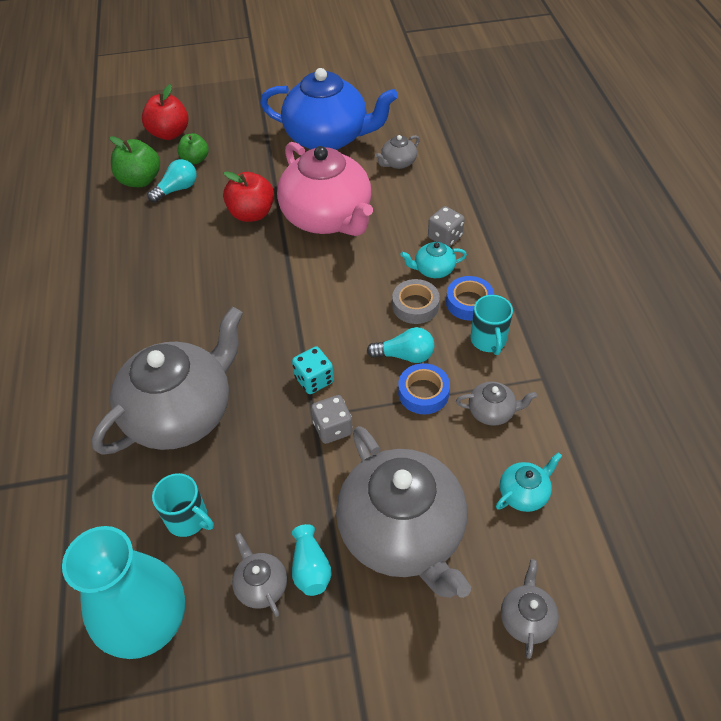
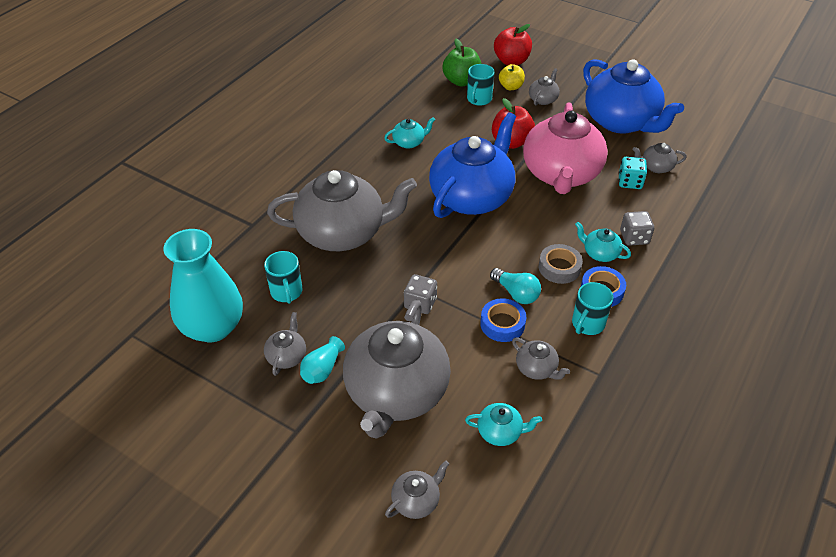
camera: 40 degrees right, 5 degrees down
turquoise light bulb [148,159,197,203] -> turquoise mug [467,64,495,106]
green apple [177,133,209,164] -> yellow apple [499,64,525,90]
turquoise dice [292,346,334,394] -> turquoise dice moved to [618,157,647,189]
none -> turquoise teapot [384,118,435,149]
none -> blue teapot [429,112,516,218]
none -> grey teapot [529,68,560,105]

